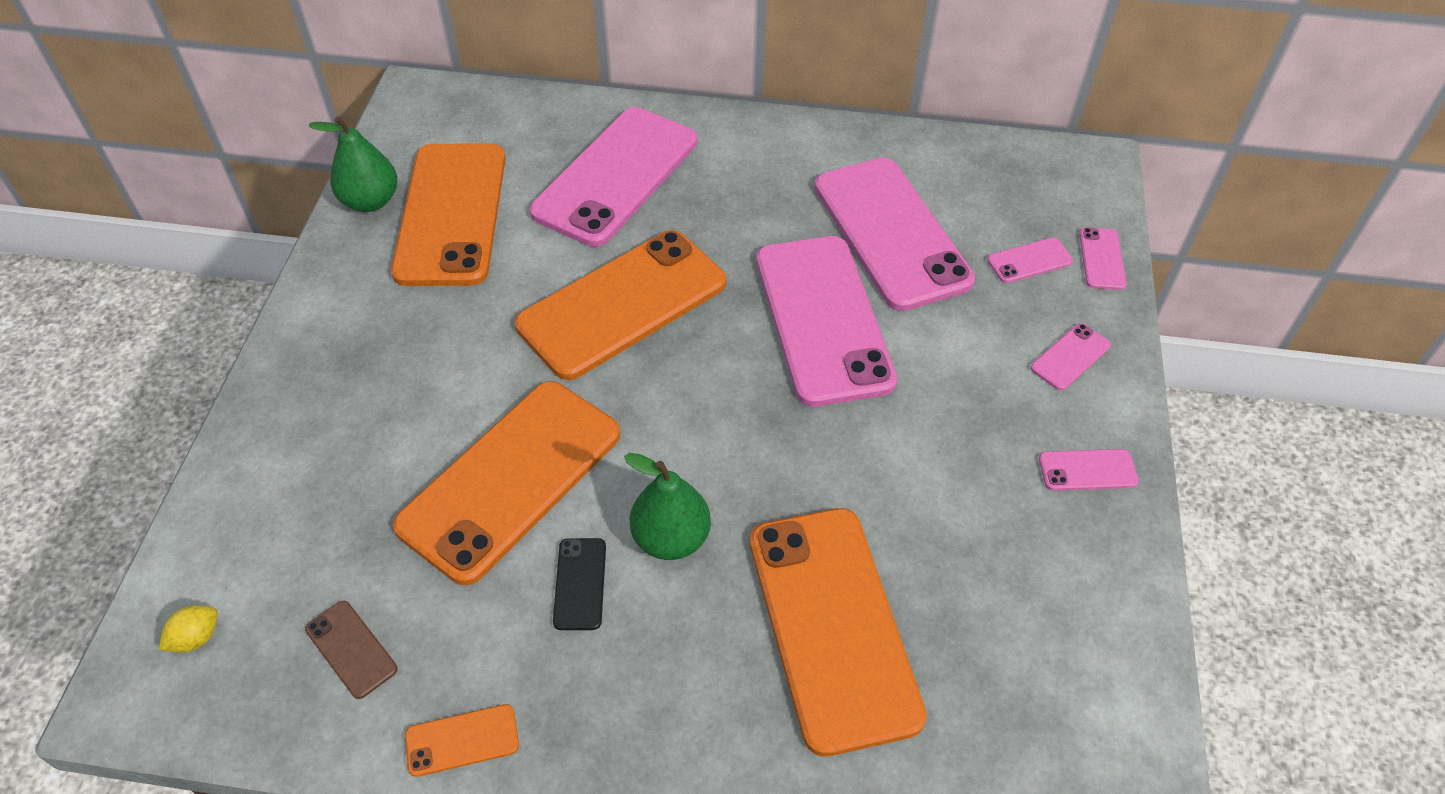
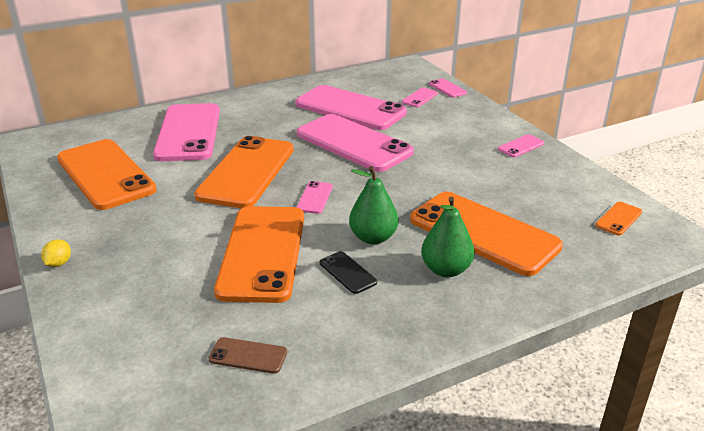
camera: 35 degrees left, 20 degrees down
yellow lemon [159,605,218,653] -> yellow lemon moved to [41,239,71,267]
green pear [308,116,397,212] -> green pear moved to [421,196,475,277]
orange phone [405,704,519,777] -> orange phone moved to [595,202,642,236]
pink phone [1031,323,1111,390] -> pink phone moved to [297,181,333,214]

